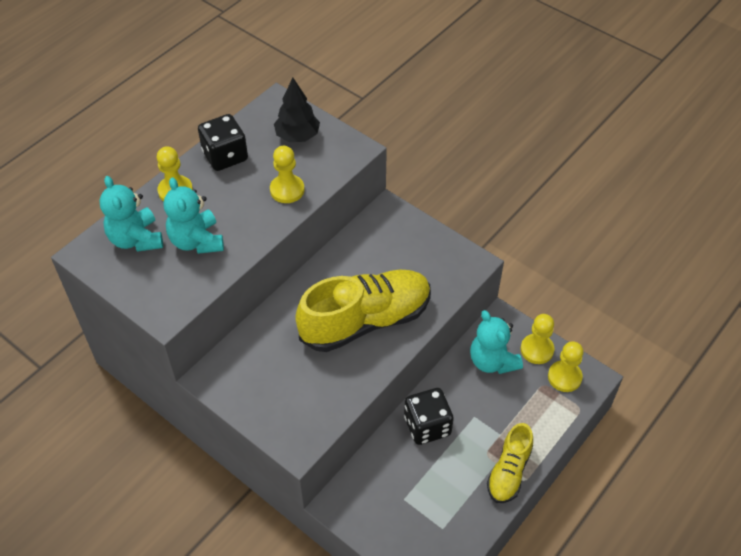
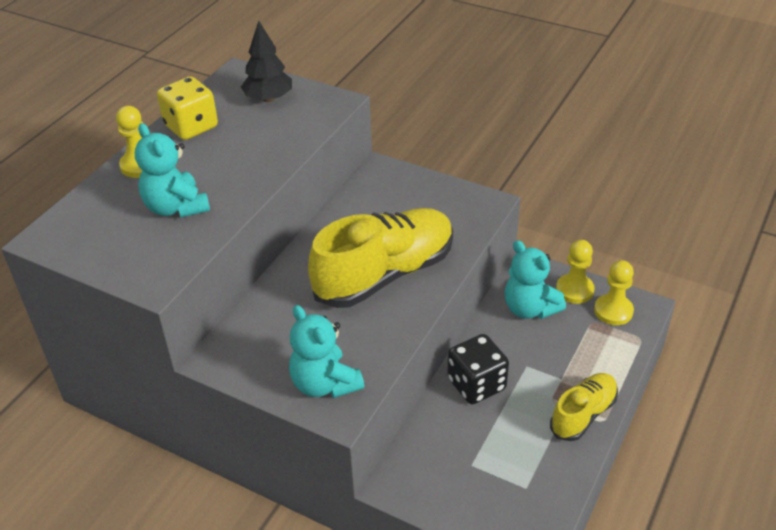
camera: 10 degrees left, 10 degrees down
turquoise teddy bear [99,176,163,252] -> turquoise teddy bear moved to [289,305,364,398]
black dice [198,114,248,171] -> yellow dice [157,76,218,140]
yellow pawn [270,146,304,203] -> none
yellow shoe [487,423,533,503] -> yellow shoe turned 150 degrees counterclockwise [550,373,618,441]

